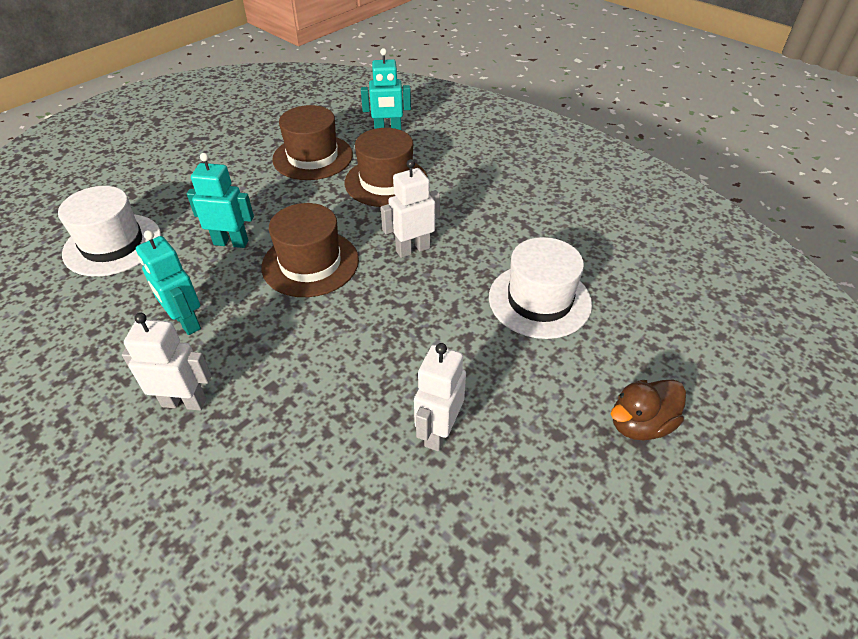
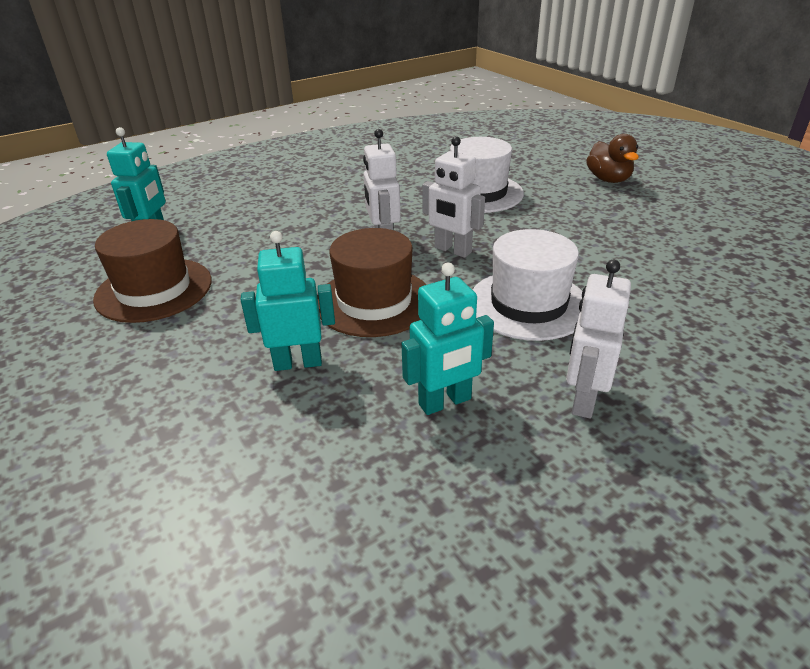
camera: 75 degrees left, 10 degrees down
white hat [58,186,161,277] -> white hat moved to [472,229,582,341]
turquoise robot [187,153,254,248] -> turquoise robot turned 60 degrees clockwise [241,231,335,371]
brown hat [345,128,428,207] -> none
white robot [414,343,466,451] -> white robot moved to [422,136,485,258]

